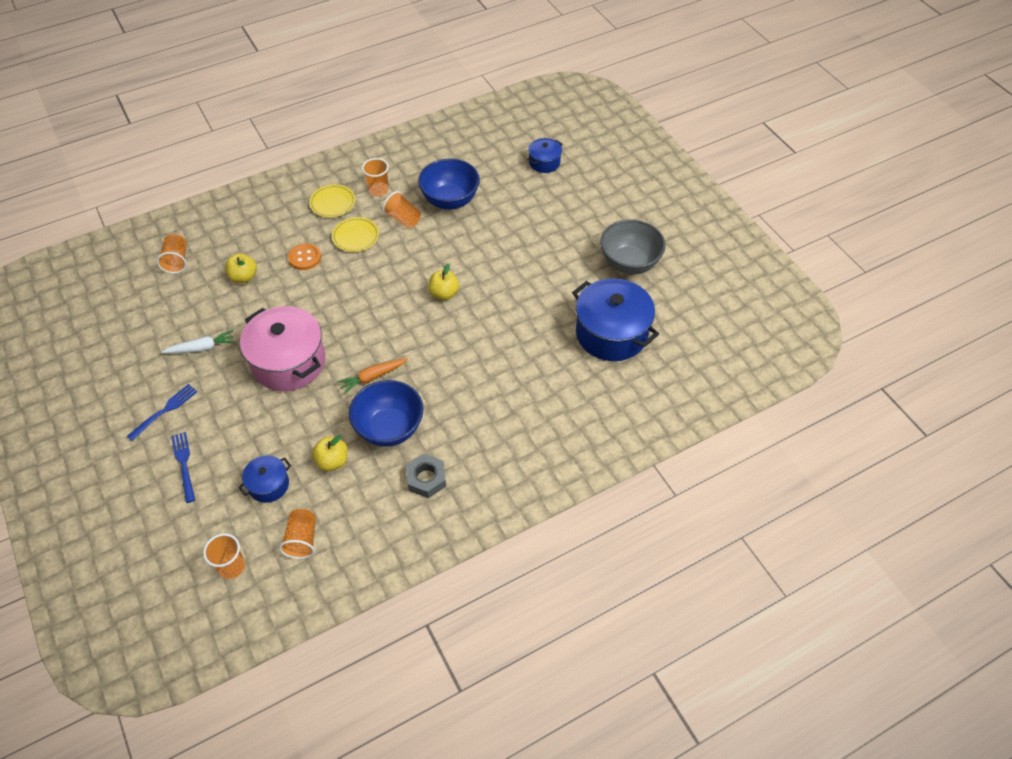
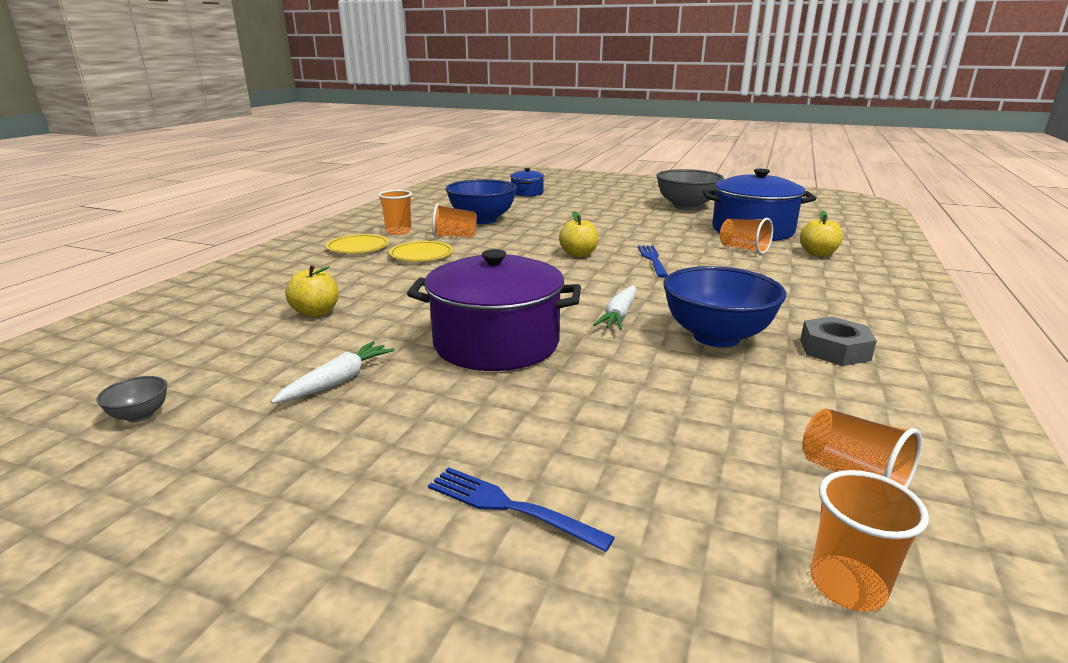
camera: 40 degrees left, 30 degrees down
blue fork [127,384,198,441] -> blue fork moved to [638,246,668,278]
orange cup [157,234,187,274] -> orange cup moved to [720,218,773,254]
blue pot [238,456,291,503] -> none
pink pot [240,306,325,391] -> purple pot [407,249,581,371]
orange button [288,243,321,270] -> none
yellow apple [312,435,348,471] -> yellow apple moved to [800,211,843,257]
orange carrot [337,358,408,394] -> white carrot [593,285,637,330]
none -> grey bowl [97,376,167,422]

